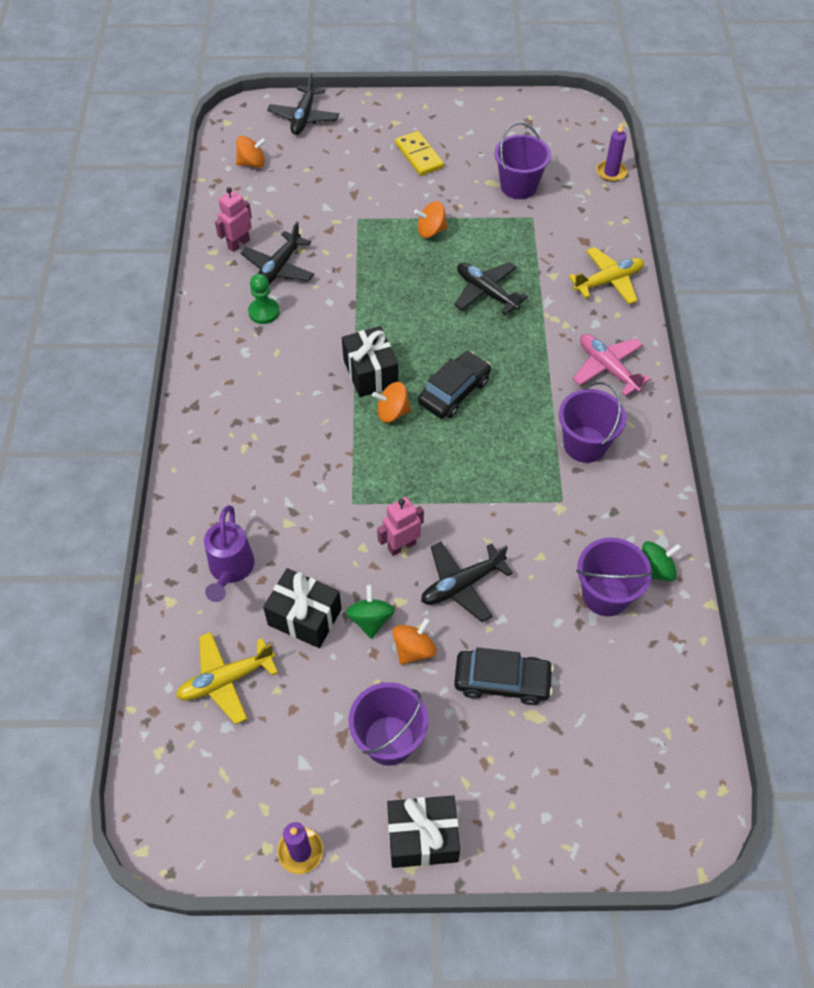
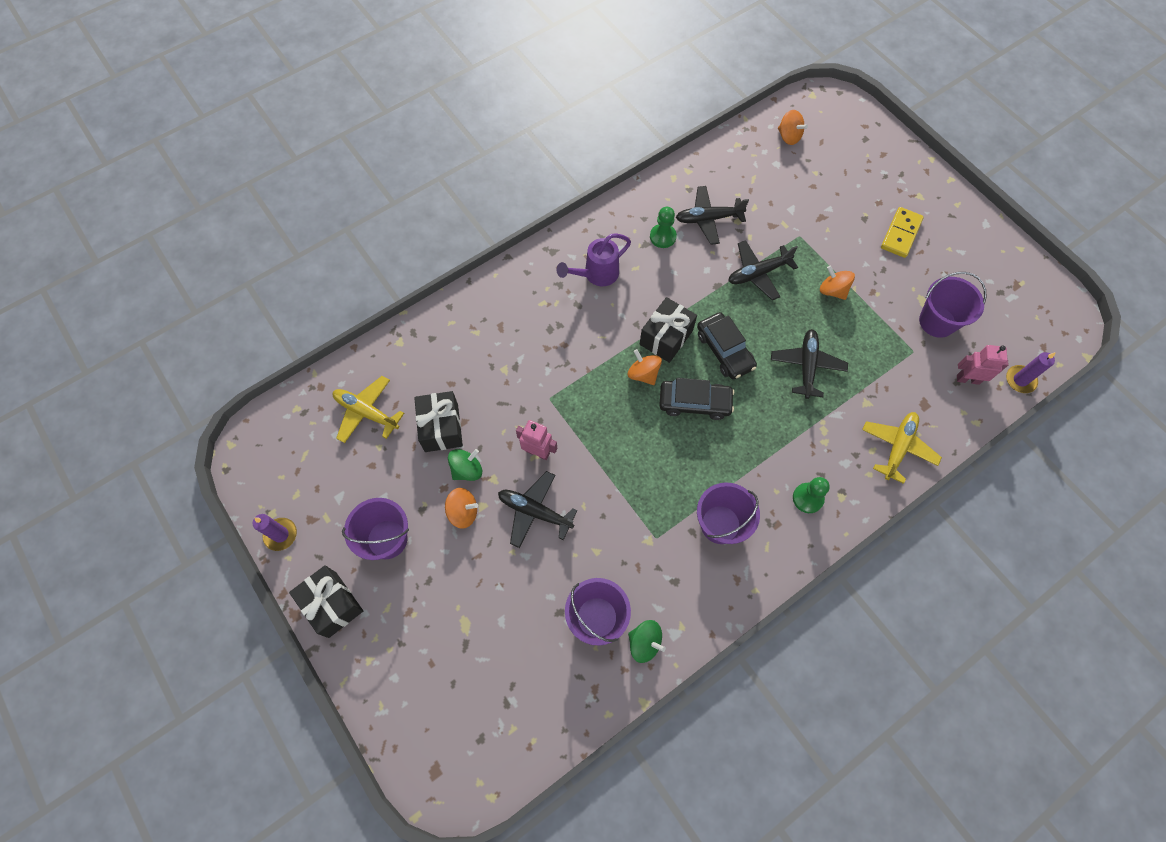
camera: 55 degrees right, 10 degrees up
purple watering can [204,505,254,602] -> purple watering can moved to [557,233,631,286]
pink robot [215,187,252,252] -> pink robot moved to [957,345,1009,385]
black plane [267,73,339,135] -> black plane moved to [728,240,798,300]
black car [454,647,554,705] -> black car moved to [697,312,757,379]
yellow plane [568,247,644,304] -> yellow plane turned 90 degrees counterclockwise [862,412,942,484]
pink plane [573,334,651,396] -> green pawn [793,477,830,513]

